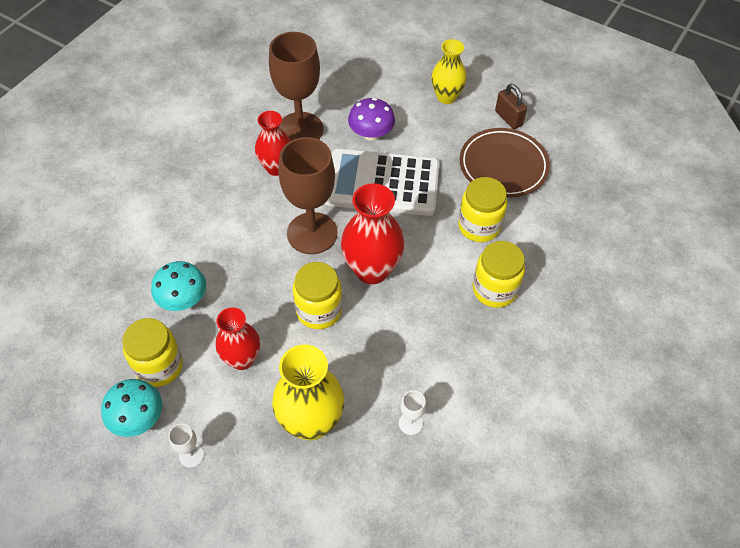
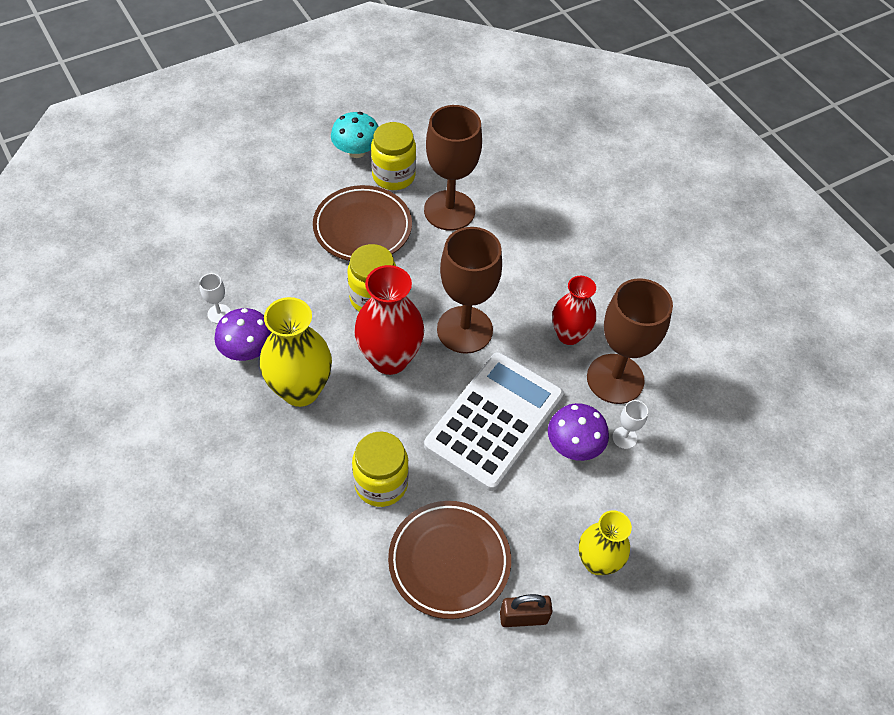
camera: 115 degrees right, 0 degrees up
turquoise mushroom [151,261,206,311] -> brown goblet [424,105,482,231]
white goblet [168,423,204,468] -> white goblet moved to [613,400,648,449]
red vase [216,307,260,370] -> brown plate [313,185,412,261]
yellow vase [272,344,344,440] -> yellow vase moved to [260,297,332,407]
yellow jar [473,241,525,308] -> none
none -> purple mushroom [214,308,272,361]

